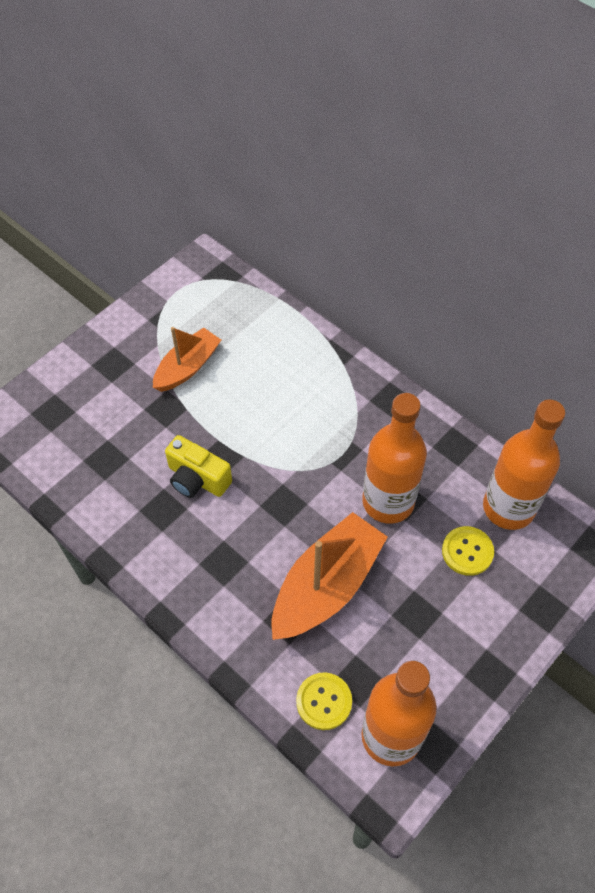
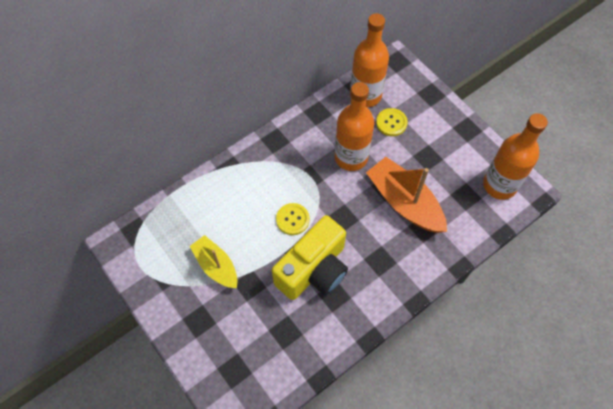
camera: 80 degrees left, 5 degrees up
orange boat [153,327,221,392] -> yellow boat [190,235,237,288]
yellow camera [165,435,232,498] -> yellow camera [272,215,348,300], size x1.71
yellow button [296,672,352,730] -> yellow button moved to [276,203,310,235]

